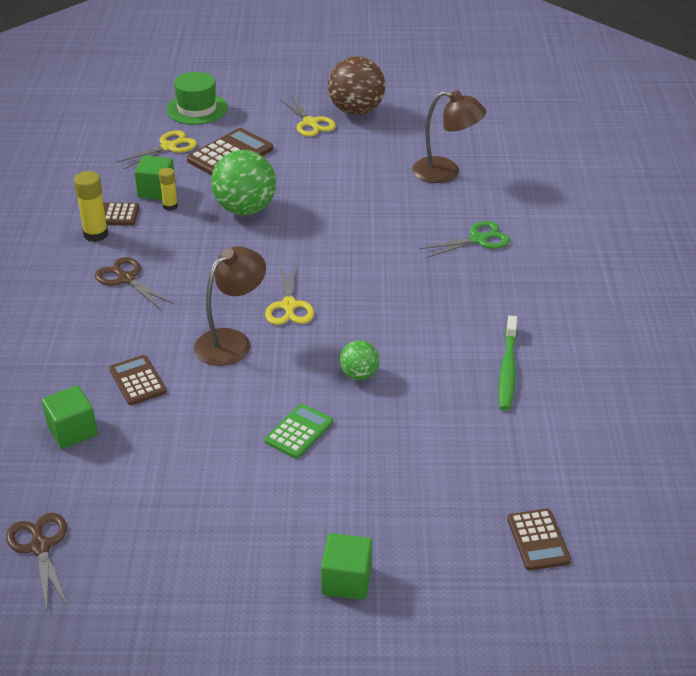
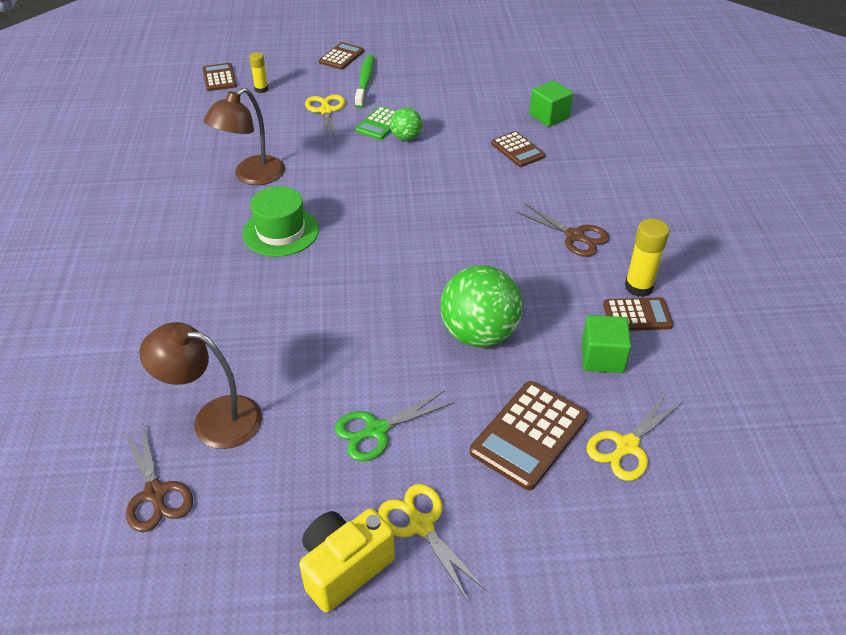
camera: 175 degrees right, 5 degrees up
brown scissors [6,513,68,609] -> brown scissors moved to [125,424,193,532]
yellow glue stick [159,168,178,211] -> yellow glue stick moved to [249,52,268,93]
green hat [166,72,228,125] -> green hat moved to [243,186,319,257]
brown lamp [194,246,266,366] -> brown lamp moved to [203,88,285,185]
yellow scissors [265,263,314,325] -> yellow scissors moved to [305,94,345,141]
green cube [321,533,372,600] -> brown calculator [319,42,364,70]
brown ball [328,56,385,115] -> yellow camera [299,508,395,613]
green ball [340,340,380,380] -> green ball moved to [390,108,423,141]
green scissors [419,221,510,258] -> green scissors moved to [335,390,454,461]
green toothbrush [498,315,517,411] -> green toothbrush moved to [355,55,374,108]

